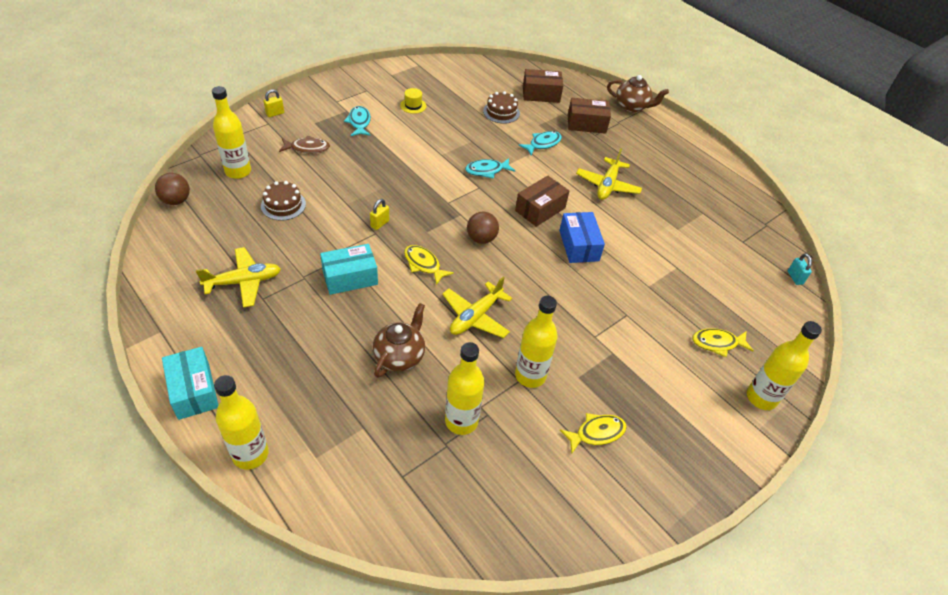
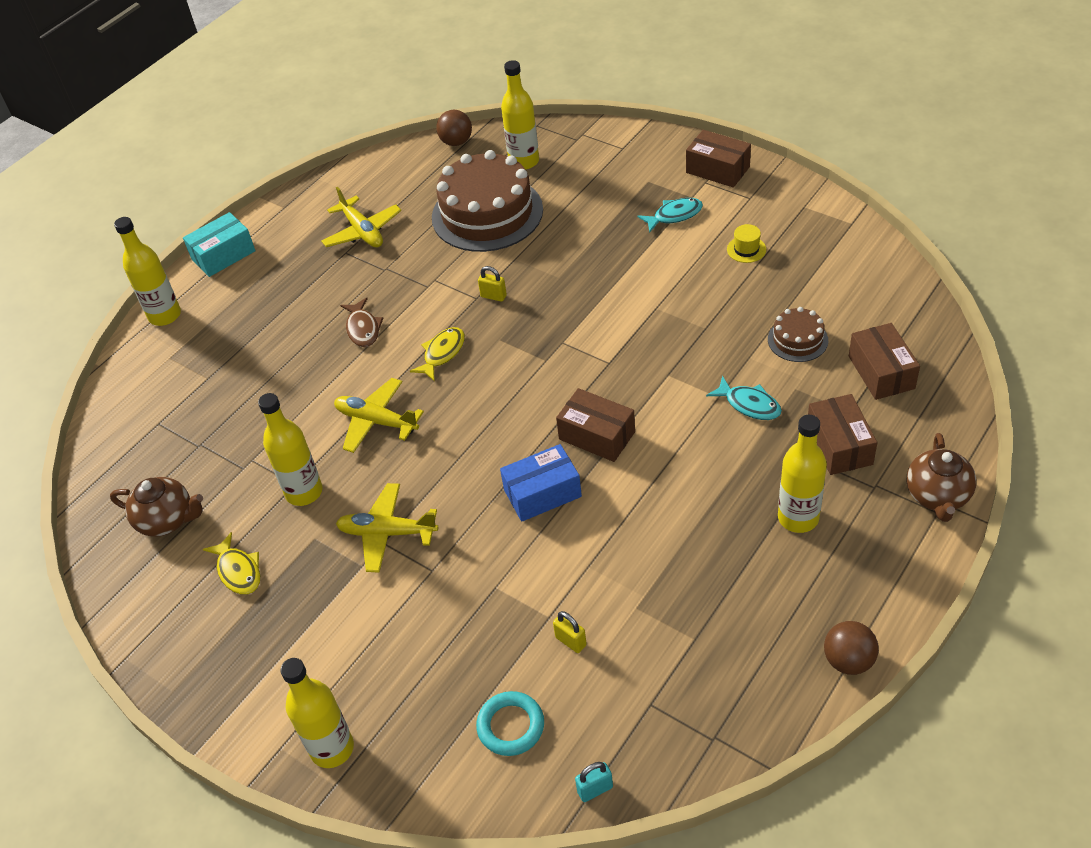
camera: 85 degrees right, 0 degrees up
brown cake [261,181,306,221] -> brown cake [432,150,543,252], size x2.13
yellow padlock [264,89,284,117] -> yellow padlock moved to [553,611,587,653]
brown fish [279,135,330,153] -> brown fish moved to [340,298,383,347]
turquoise box [320,244,378,295] -> none
brown teapot [373,303,425,378] -> brown teapot moved to [110,477,203,537]
yellow bottle [445,342,485,435] -> yellow bottle moved to [778,415,827,533]
turquoise fish [465,158,515,179] -> none
brown ball [467,211,499,244] -> brown ball moved to [824,621,879,675]
yellow plane [576,149,642,200] -> yellow plane moved to [336,483,438,573]
yellow fish [692,328,754,357] -> none
none -> turquoise ring [476,691,544,756]
none -> brown box [686,130,751,188]

